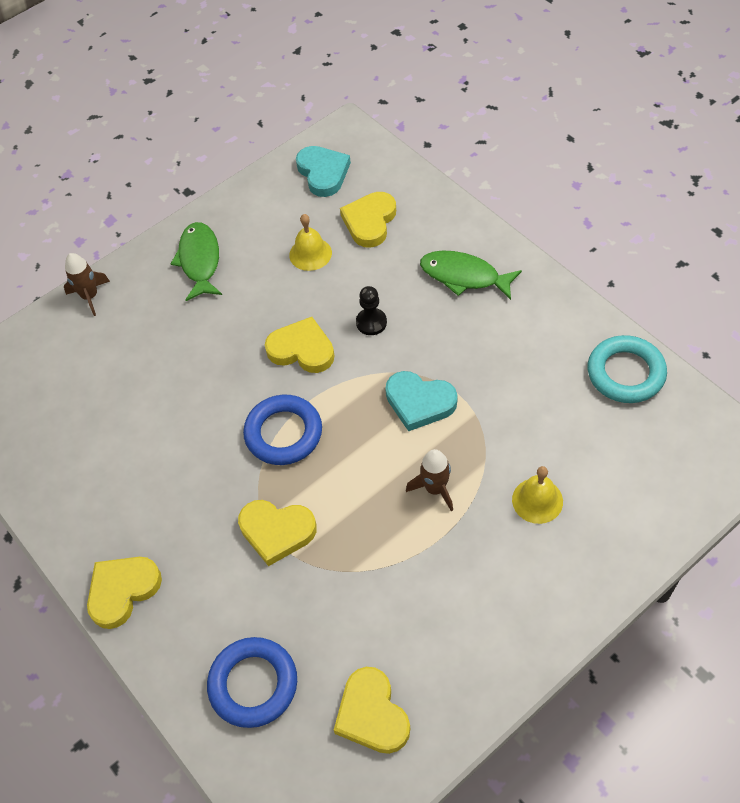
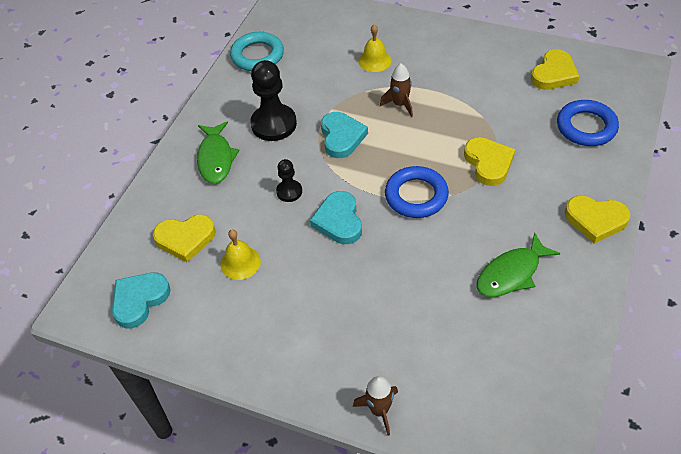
camera: 120 degrees left, 5 degrees down
green fish [171,222,222,301] -> green fish moved to [477,232,560,297]
yellow heart [265,317,335,373] -> turquoise heart [310,191,362,244]
none -> black pawn [250,60,297,141]

